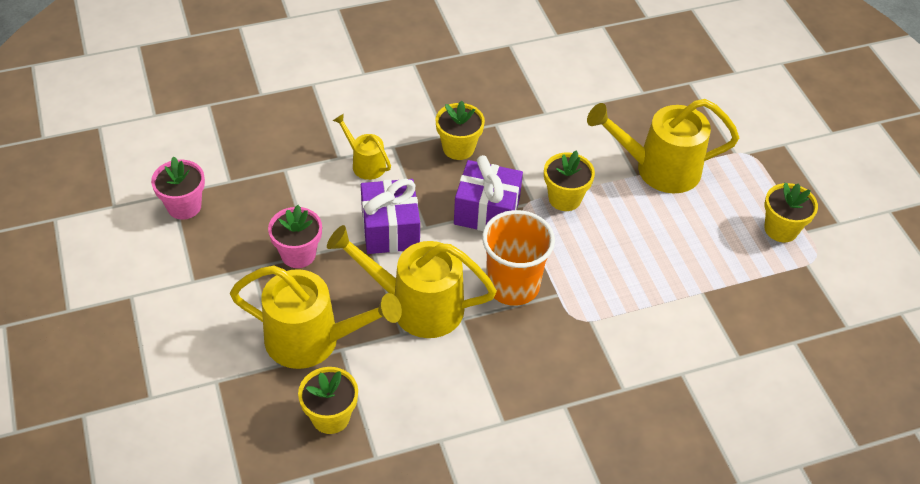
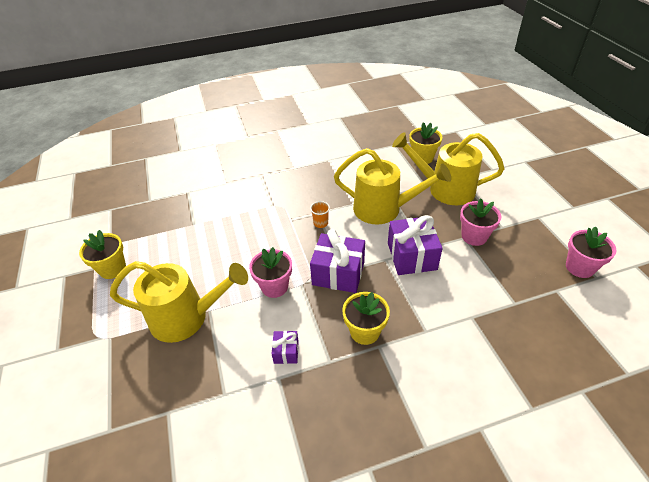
camera: 175 degrees left, 5 degrees down
yellow watering can [333,114,391,180] -> none
orange cup [482,210,555,306] -> orange cup [310,201,330,228], size x0.41
yellow flower pot [544,150,595,211] -> pink flower pot [249,247,292,298]
none -> purple gift [272,331,299,364]

